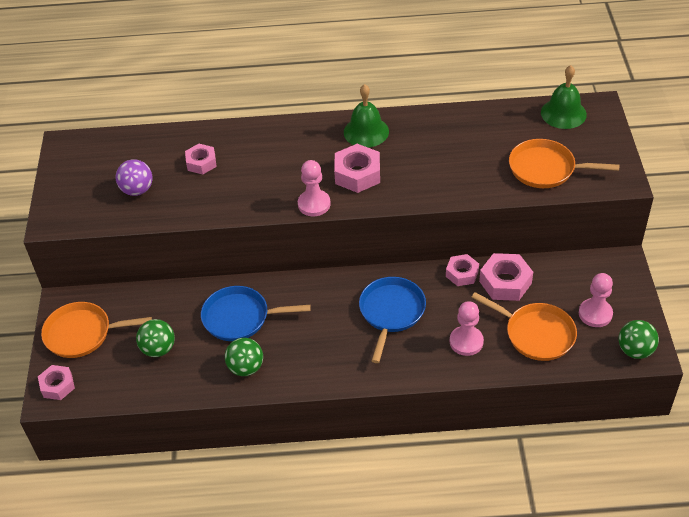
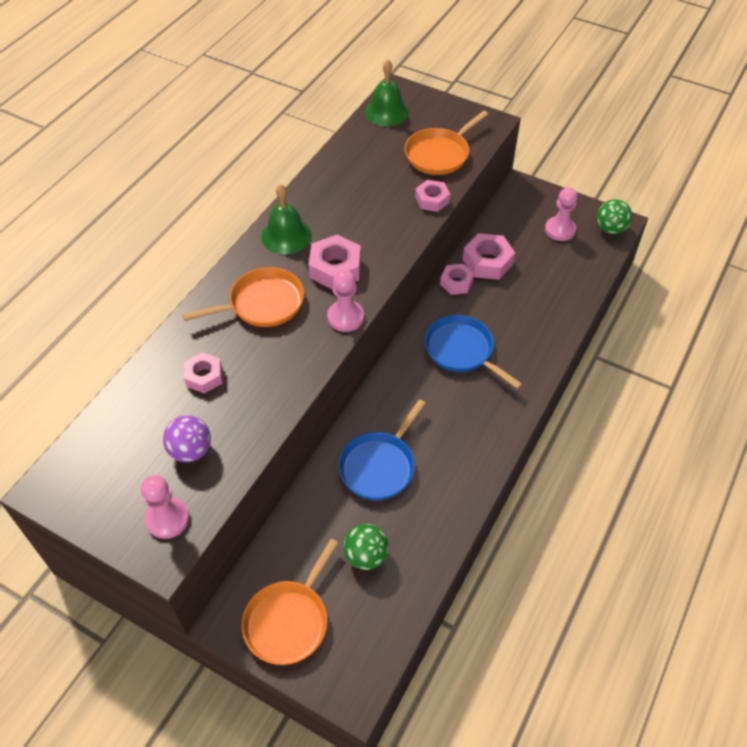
camera: 60 degrees left, 5 degrees up
pink nut [38,365,75,400] -> pink nut moved to [415,180,450,212]
green ball [225,338,263,376] -> none
pink pawn [450,301,484,356] -> pink pawn moved to [141,475,190,539]
orange pan [471,292,577,361] -> orange pan moved to [183,267,304,327]

